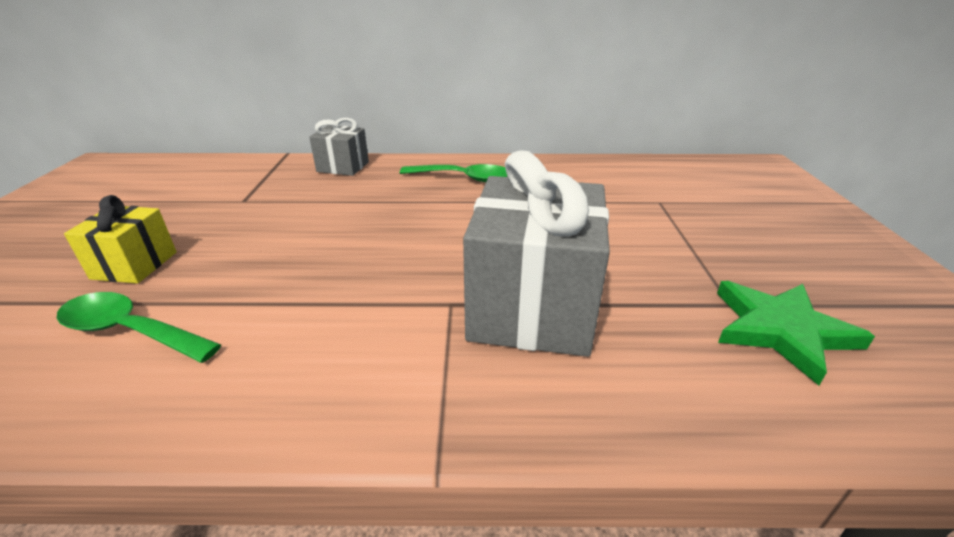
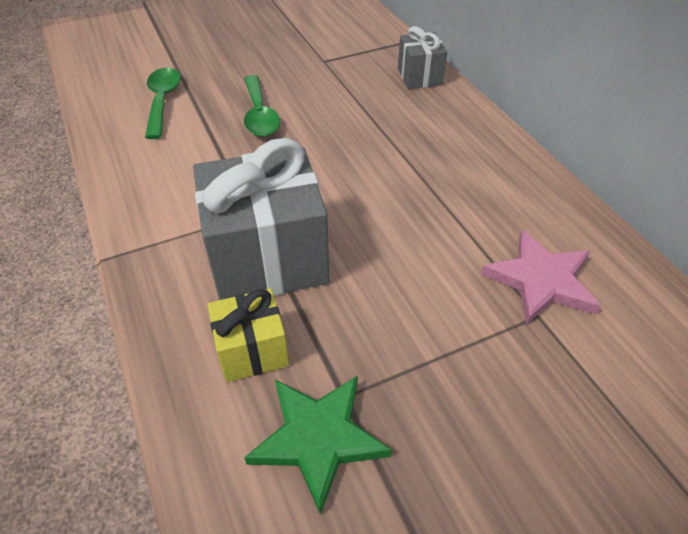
camera: 65 degrees right, 15 degrees up
yellow gift [64,195,177,284] -> yellow gift moved to [208,288,289,382]
green spoon [400,164,508,182] -> green spoon moved to [244,75,280,137]
none -> pink star [481,229,601,325]

